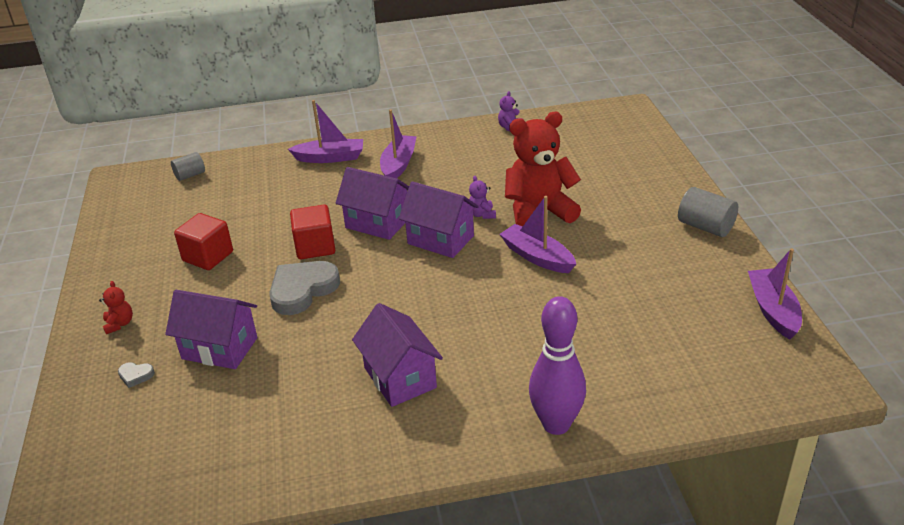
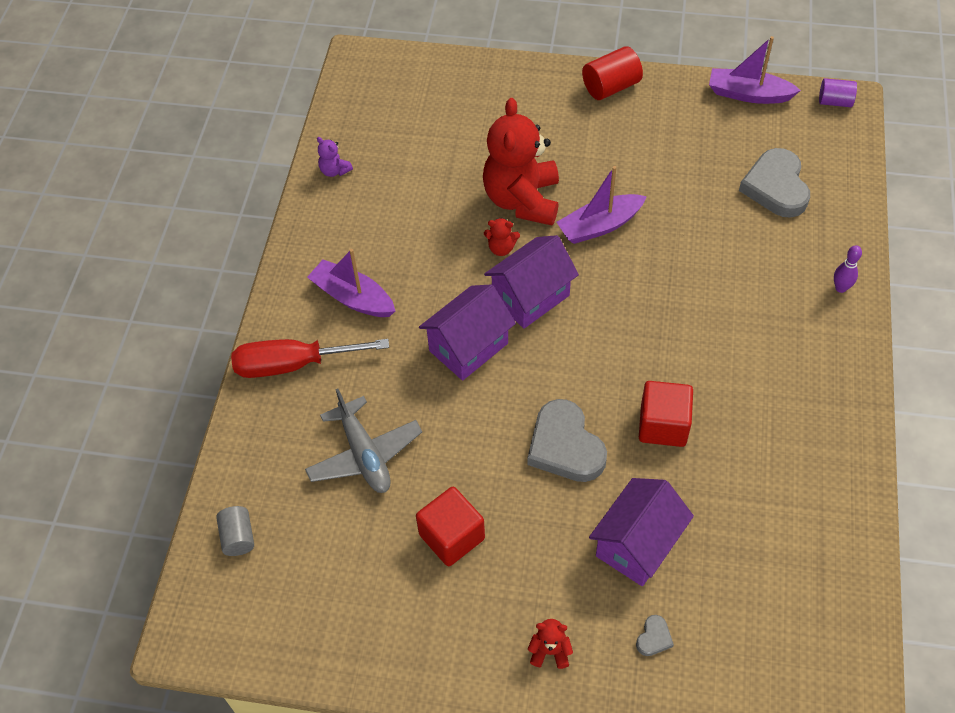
camera: 70 degrees left, 20 degrees up
purple boat [288,100,363,163] -> red screwdriver [231,339,389,378]
red cube [290,205,335,259] -> red cube moved to [639,381,693,447]
purple house [352,303,443,407] -> none
purple teddy bear [469,176,496,219] -> red teddy bear [484,218,520,256]
purple bowling pin [529,296,586,435] -> purple bowling pin [834,245,862,293], size x0.45
grey cylinder [678,187,738,237] -> red cylinder [582,46,643,100]
none -> grey plane [305,389,422,493]
none -> grey heart [739,148,810,218]
none -> purple cylinder [819,78,857,107]

